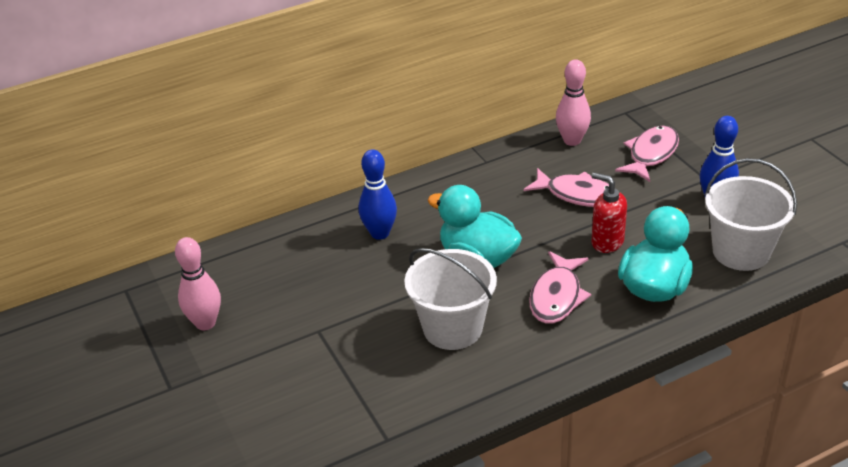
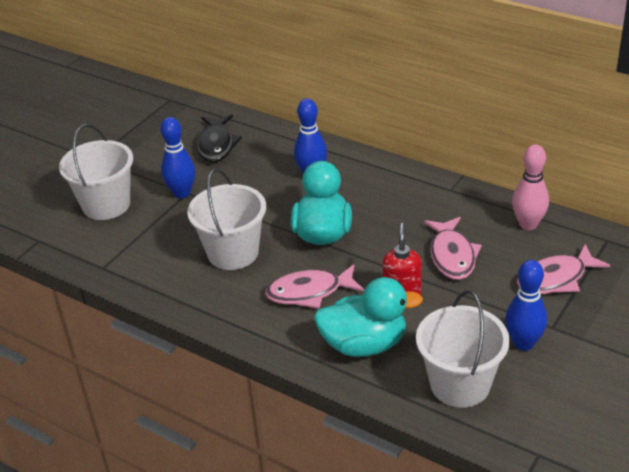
camera: 60 degrees right, 0 degrees up
pink bowling pin [175,237,221,330] -> none
pink fish [615,126,679,182] -> pink fish turned 150 degrees clockwise [517,244,611,294]
none -> white bucket [59,124,133,220]
none -> blue bowling pin [161,117,195,198]
none -> black fish [196,115,242,162]

